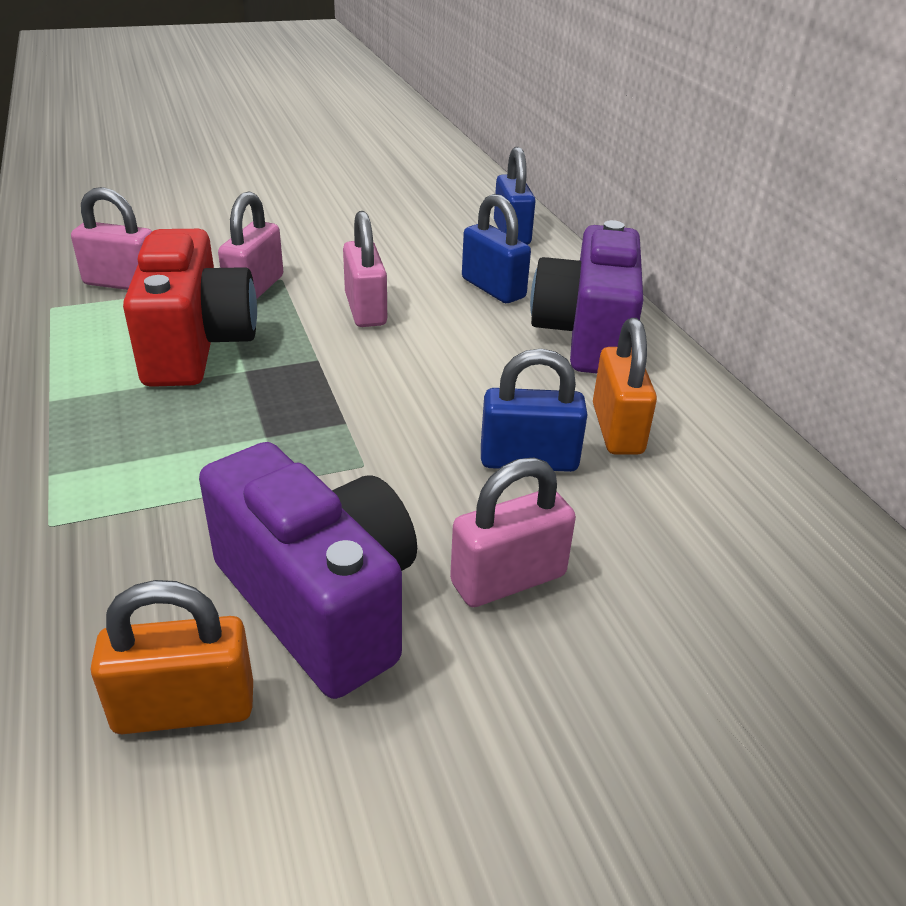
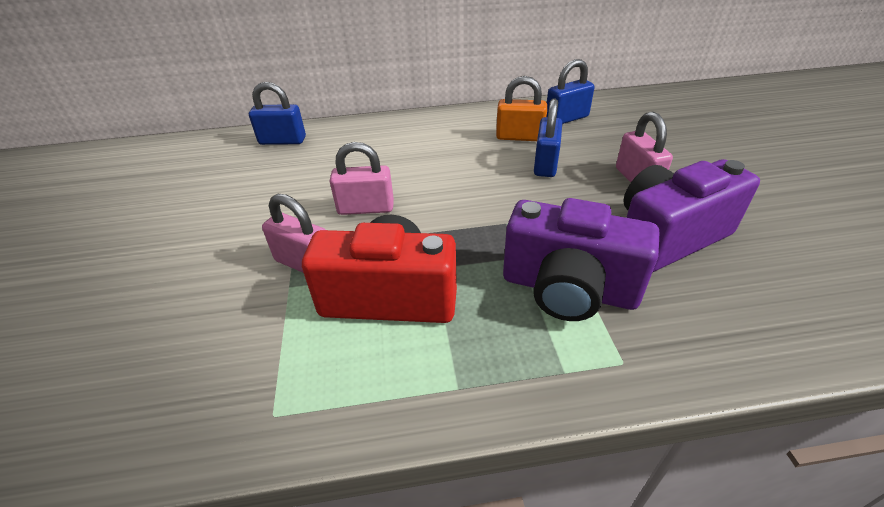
camera: 75 degrees left, 5 degrees up
pink padlock [71,187,152,290] -> none
orange padlock [91,580,253,734] -> none
blue padlock [462,194,531,303] -> blue padlock moved to [547,59,595,124]
purple camera [530,220,643,374] -> purple camera moved to [503,198,659,321]

